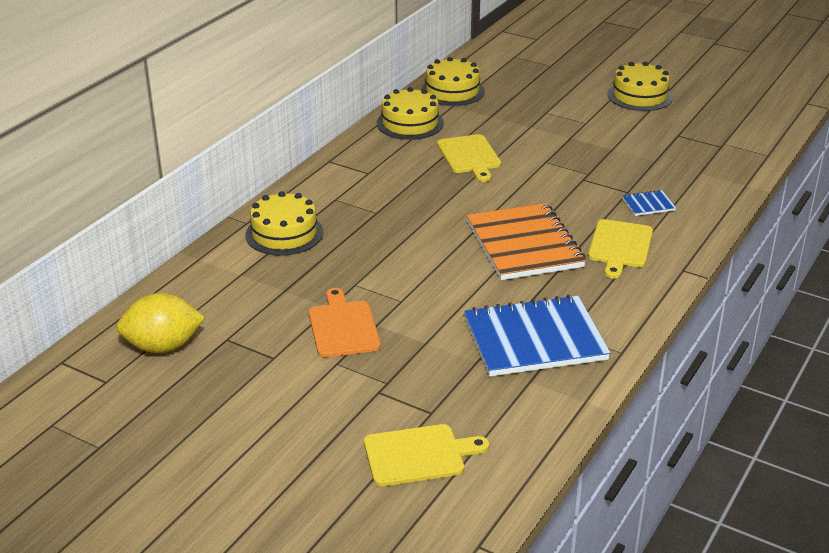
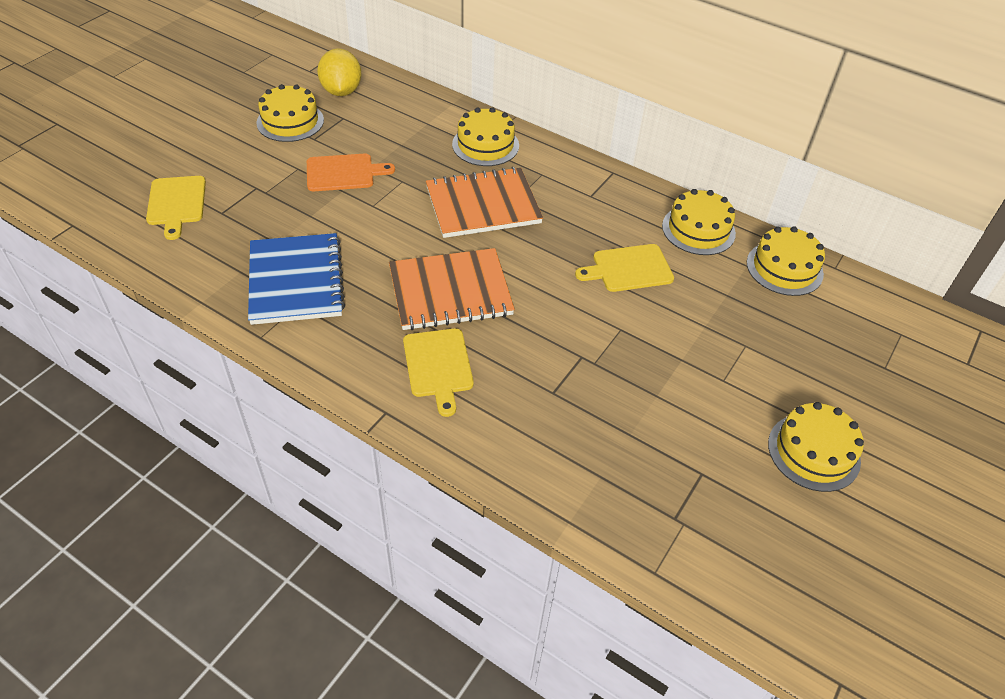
camera: 90 degrees right, 15 degrees up
yellow cutting board [588,219,653,279] -> yellow cutting board turned 120 degrees counterclockwise [403,328,474,417]
blue notebook [622,190,676,216] -> none
none -> yellow cake [256,84,324,142]
none -> orange notebook [426,167,543,238]

